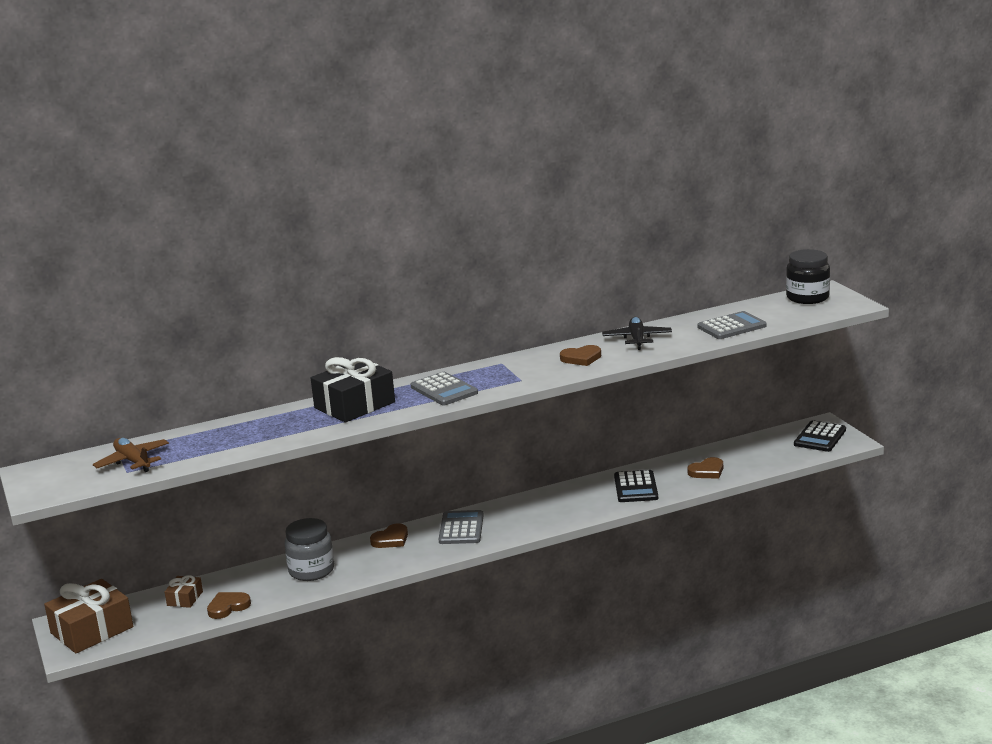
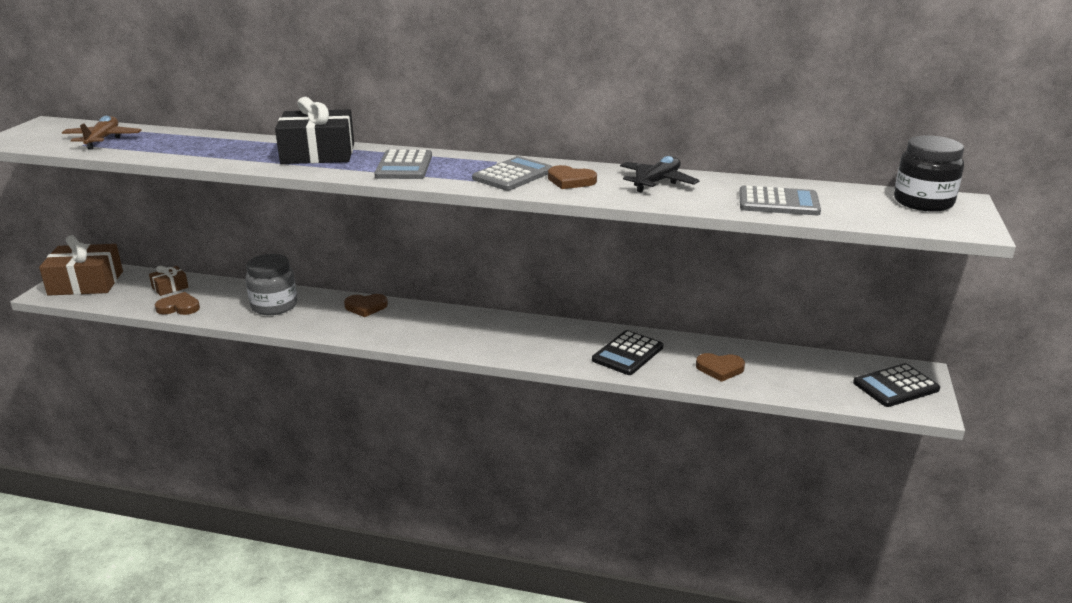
camera: 35 degrees right, 5 degrees up
grey calculator [439,510,484,544] -> grey calculator moved to [472,156,552,191]

